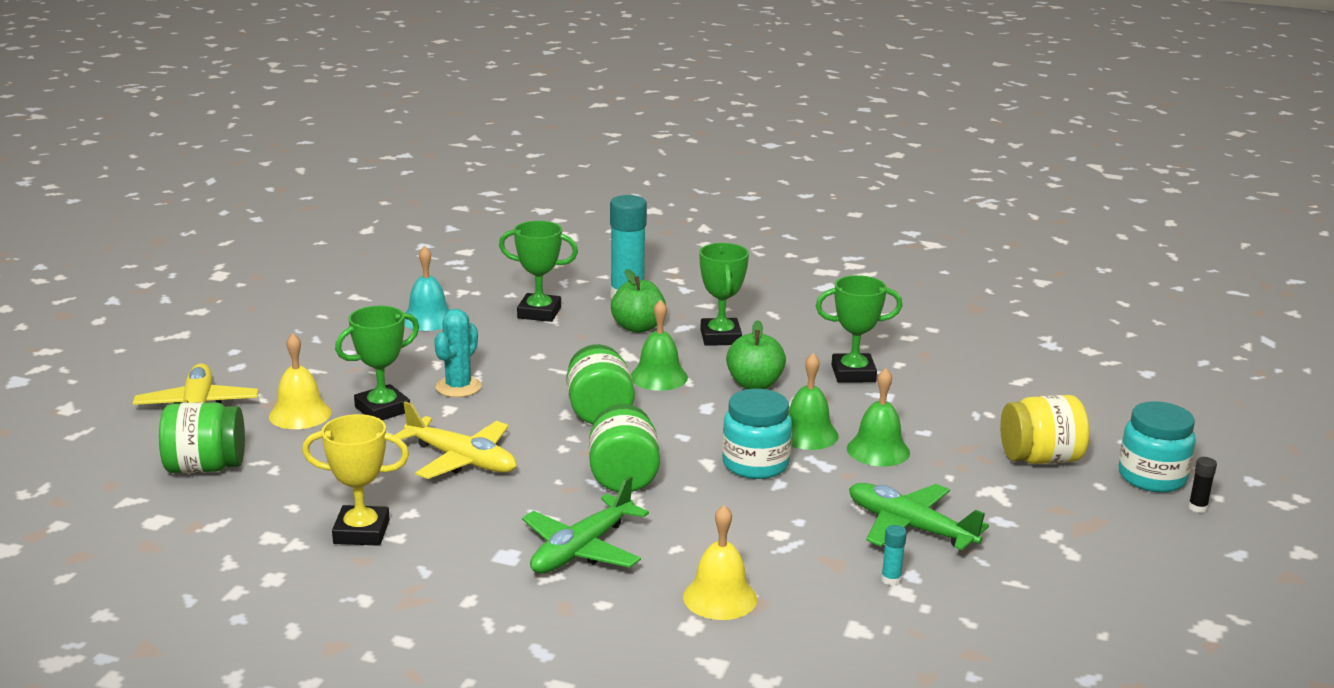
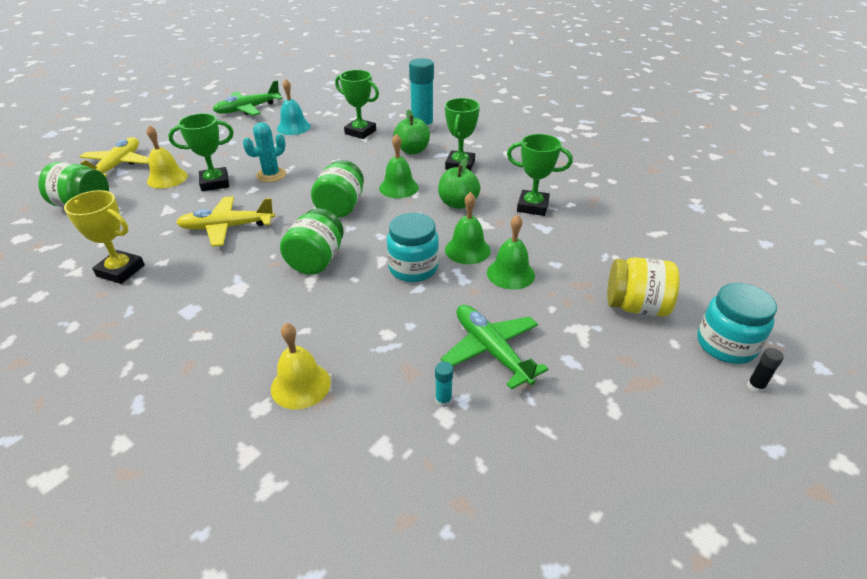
camera: 20 degrees right, 15 degrees up
yellow plane [394,401,516,479] -> yellow plane turned 120 degrees clockwise [176,196,275,246]
green plane [522,476,649,573] -> green plane moved to [213,80,282,116]

